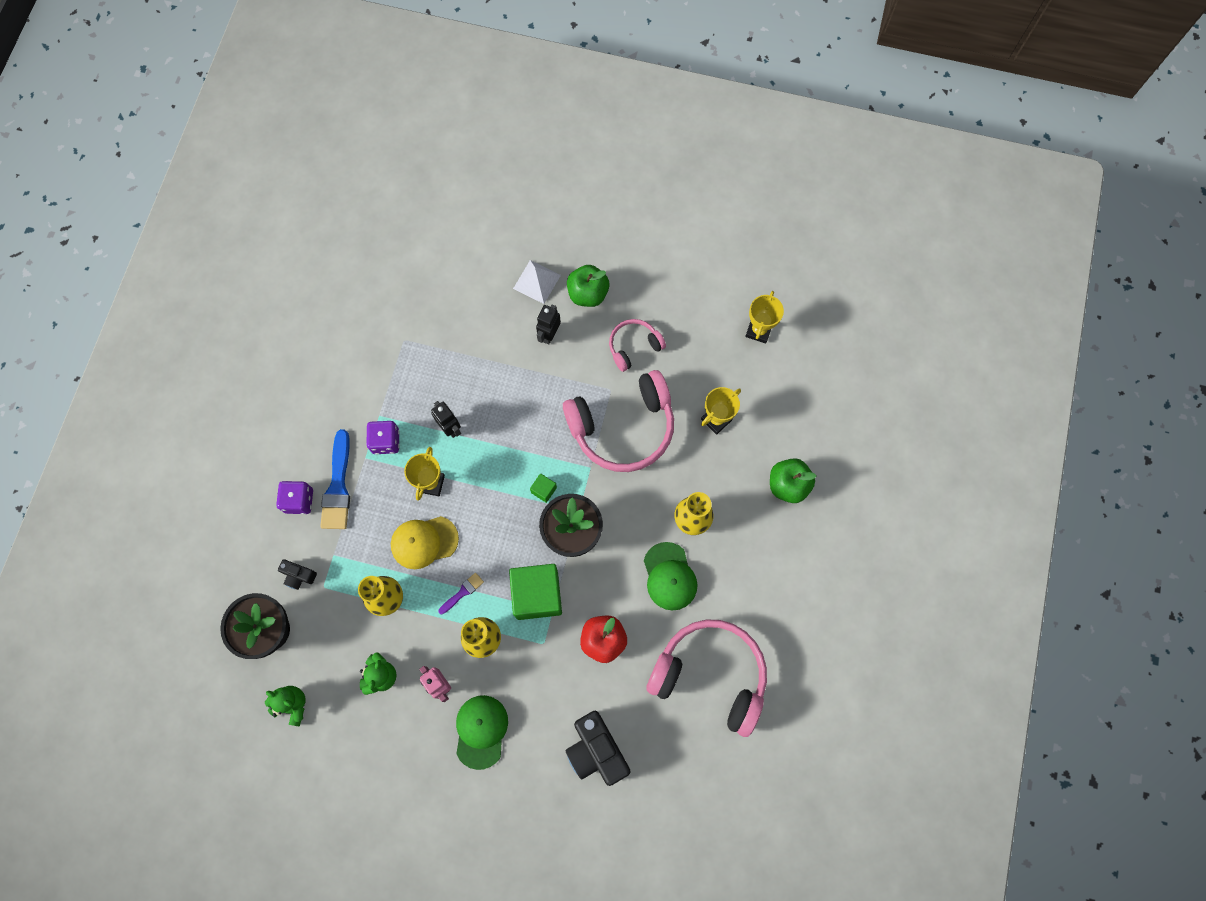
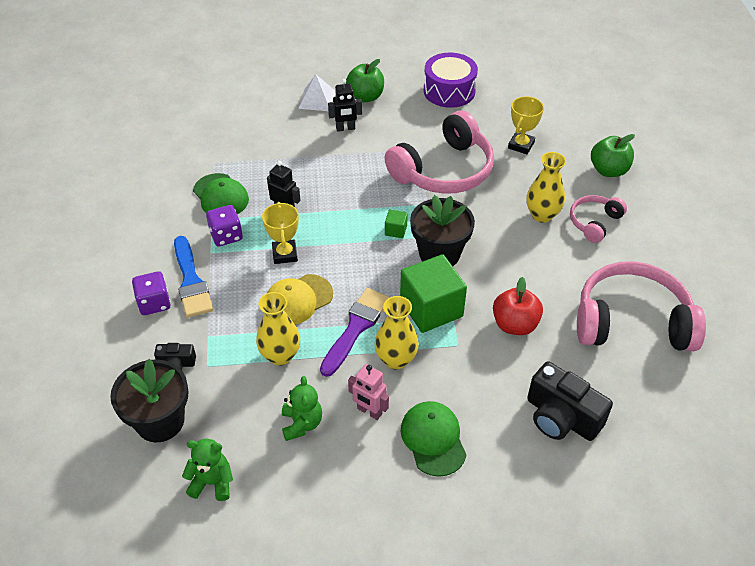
camera: 20 degrees left, 25 degrees down
purple brush [438,573,484,614] -> purple brush [320,288,390,377], size x1.97
black robot [536,304,561,345] -> black robot turned 105 degrees counterclockwise [328,79,362,132]
pink headphones [609,319,666,372] -> pink headphones moved to [570,195,627,243]
green cap [644,542,698,611] -> green cap moved to [193,173,249,214]
yellow trophy [745,291,784,343] -> none
none -> purple drum [424,53,478,108]

